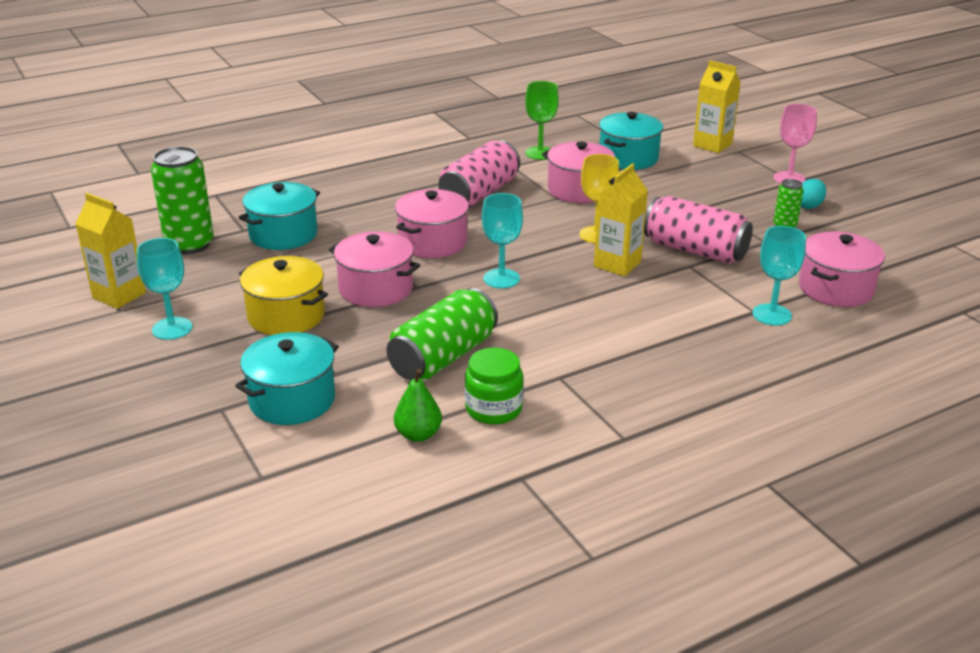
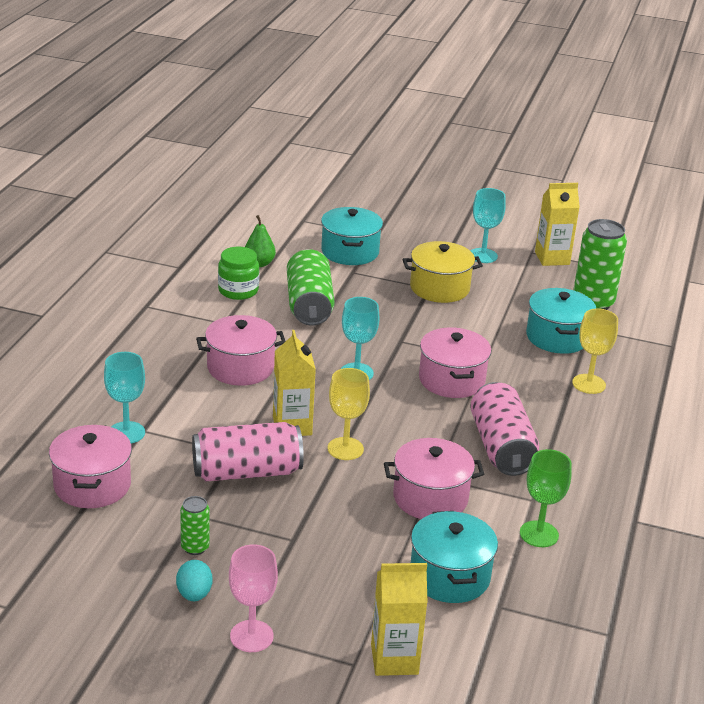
camera: 135 degrees right, 0 degrees up
pink pot [329,231,420,307] -> pink pot moved to [196,315,286,386]
none -> yellow goblet [572,308,618,394]

